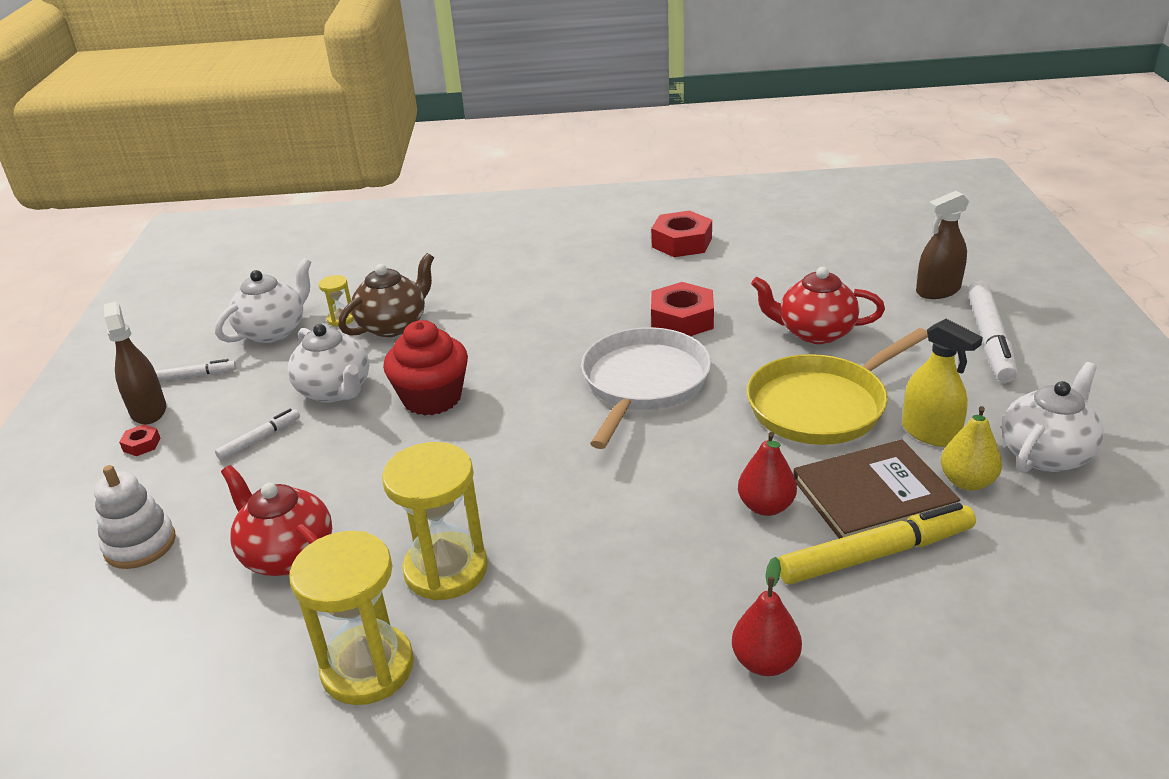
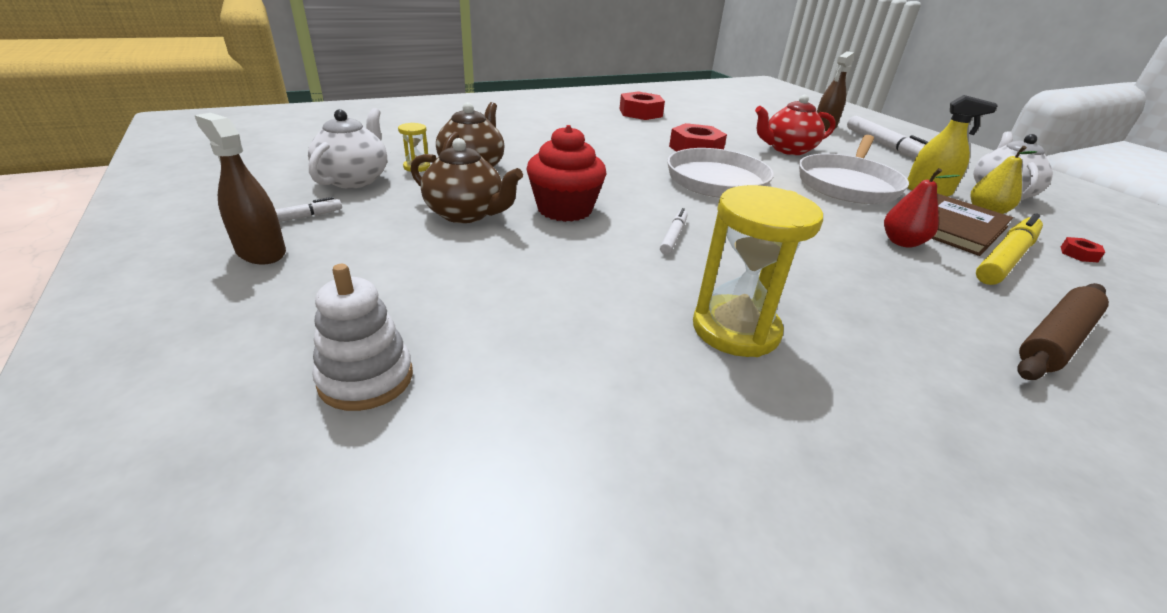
camera: 30 degrees left, 0 degrees up
red nut [119,424,160,456] -> red nut moved to [1061,237,1105,262]
white marker [215,409,300,460] -> white marker moved to [660,208,688,255]
red teapot [221,465,332,576] -> none
white teapot [287,324,369,403] -> brown teapot [411,138,523,223]
yellow hourglass [289,531,414,705] -> none
red pear [732,557,802,676] -> brown rolling pin [1018,283,1109,380]
yellow pan [747,328,928,445] -> white pan [799,135,909,204]

